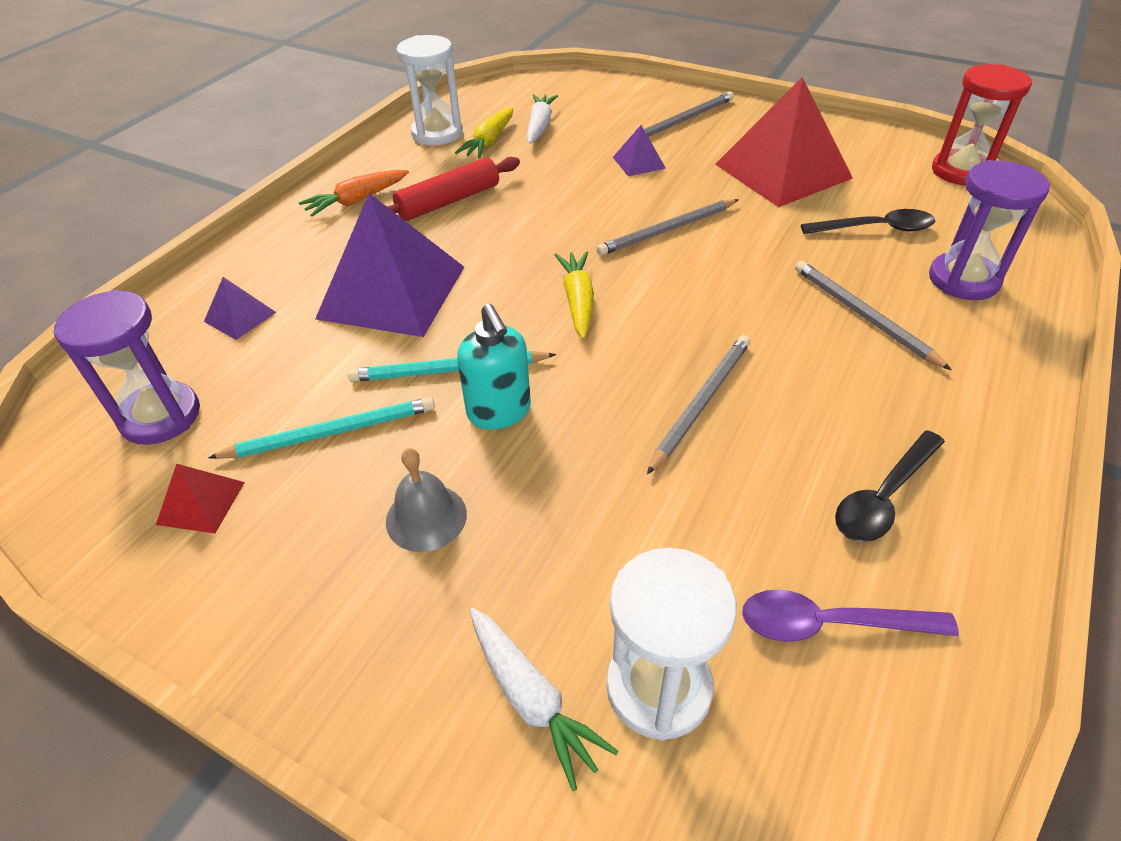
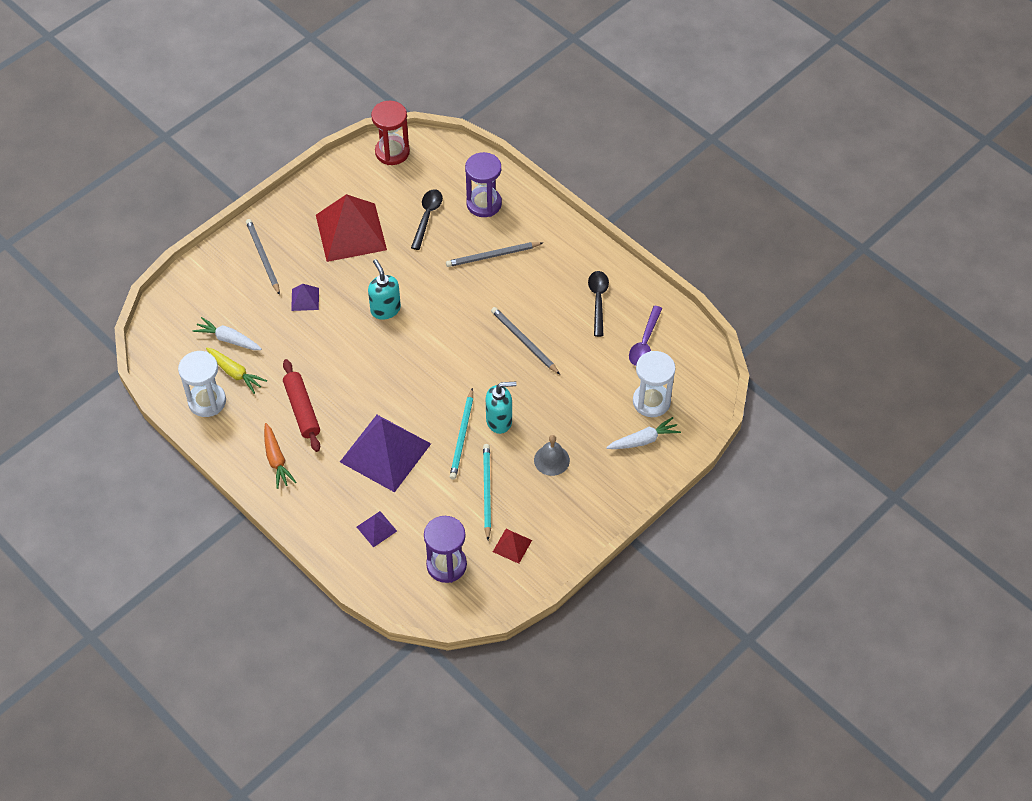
camera: 75 degrees left, 10 degrees up
yellow carrot [555,251,594,339] -> none
grey pencil [596,199,739,256] -> turquoise soap dispenser [368,259,401,319]
black spoon [835,430,945,542] -> black spoon turned 150 degrees counterclockwise [588,271,609,337]

